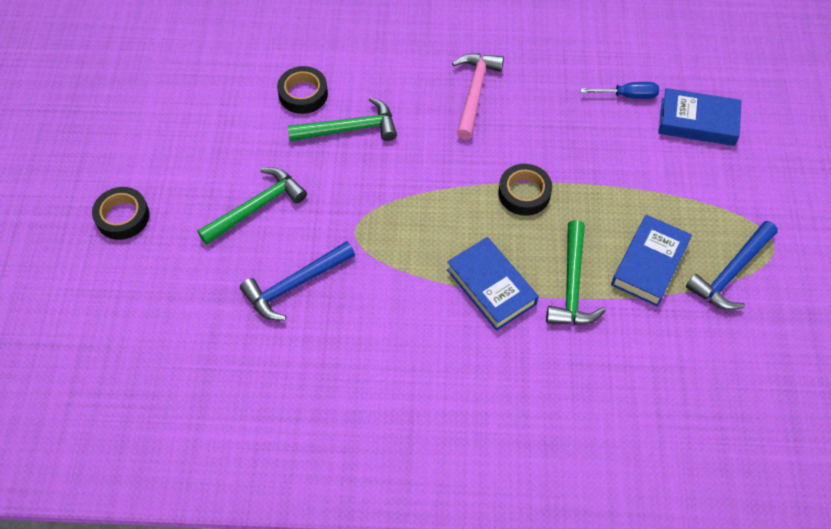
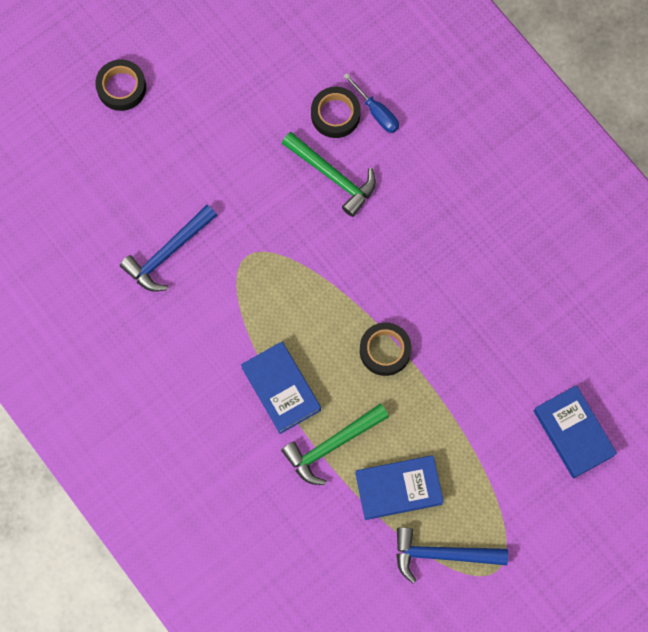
camera: 50 degrees right, 15 degrees up
green hammer [197,167,307,245] -> none
blue hammer [240,241,355,320] -> blue hammer turned 60 degrees counterclockwise [120,205,217,292]
blue book [447,237,539,331] -> blue book turned 45 degrees counterclockwise [241,342,321,434]
pink hammer [452,54,504,140] -> none
blue screwdriver [581,82,659,99] -> blue screwdriver moved to [343,73,399,133]

